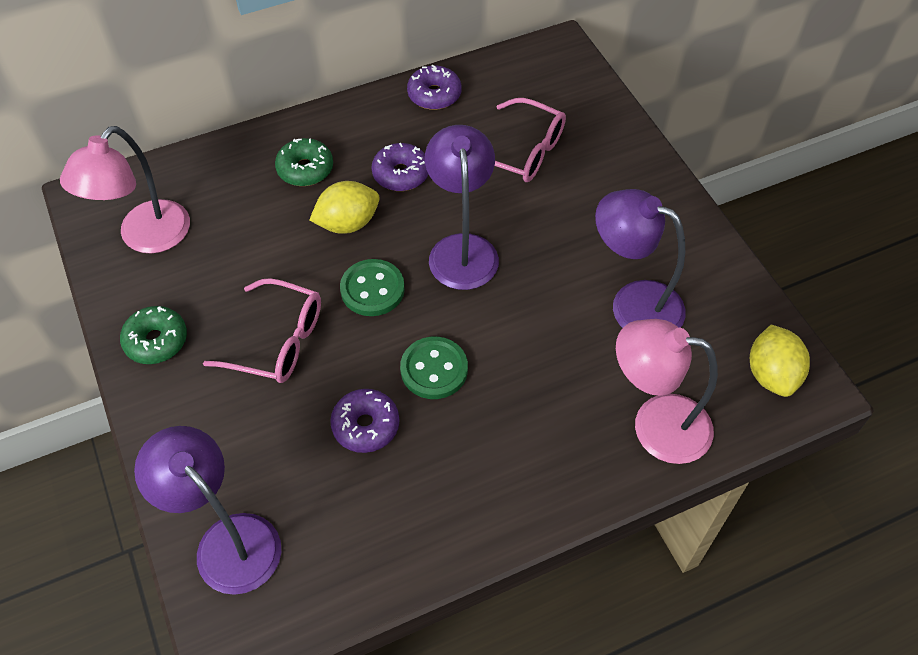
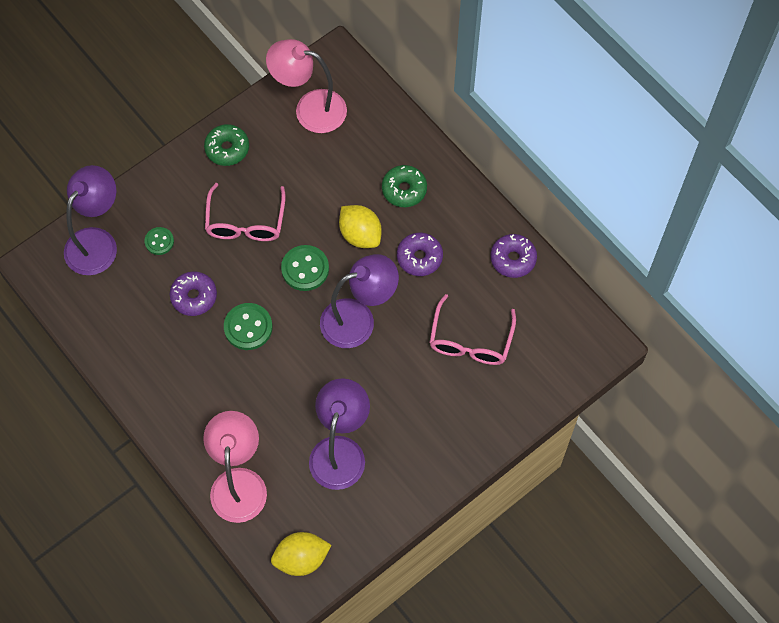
camera: 75 degrees right, 10 degrees up
none -> green button [144,227,174,255]

